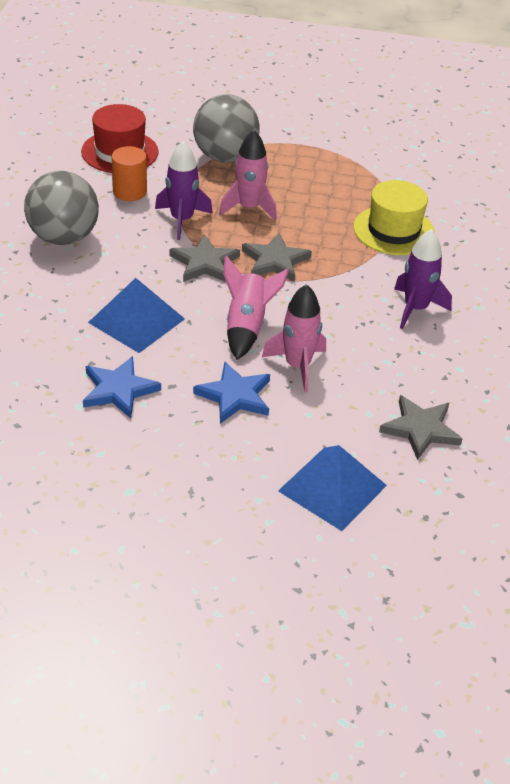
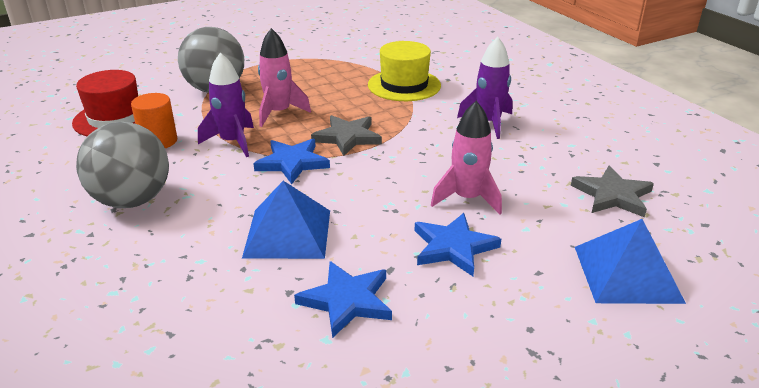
camera: 35 degrees left, 10 degrees down
grey star [169,234,240,282] -> blue star [253,139,330,184]
pink rocket [223,256,289,360] -> none

